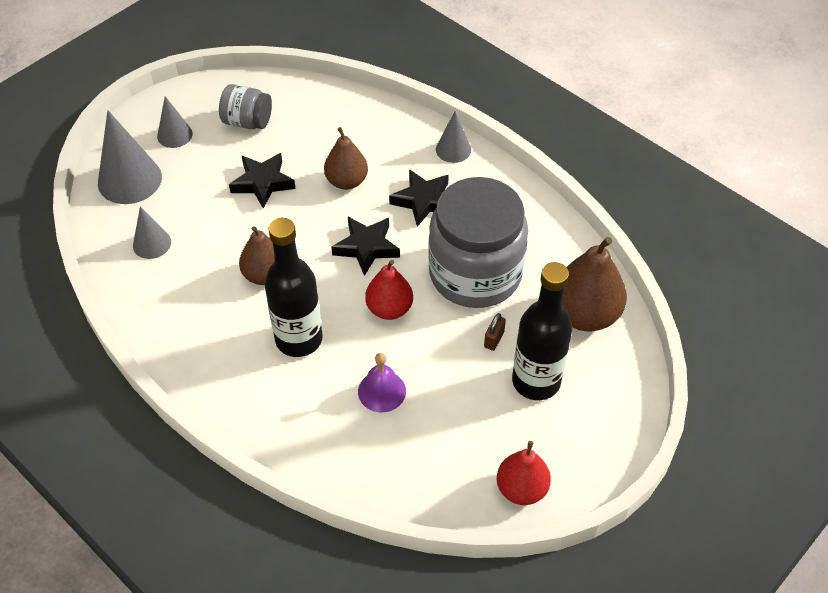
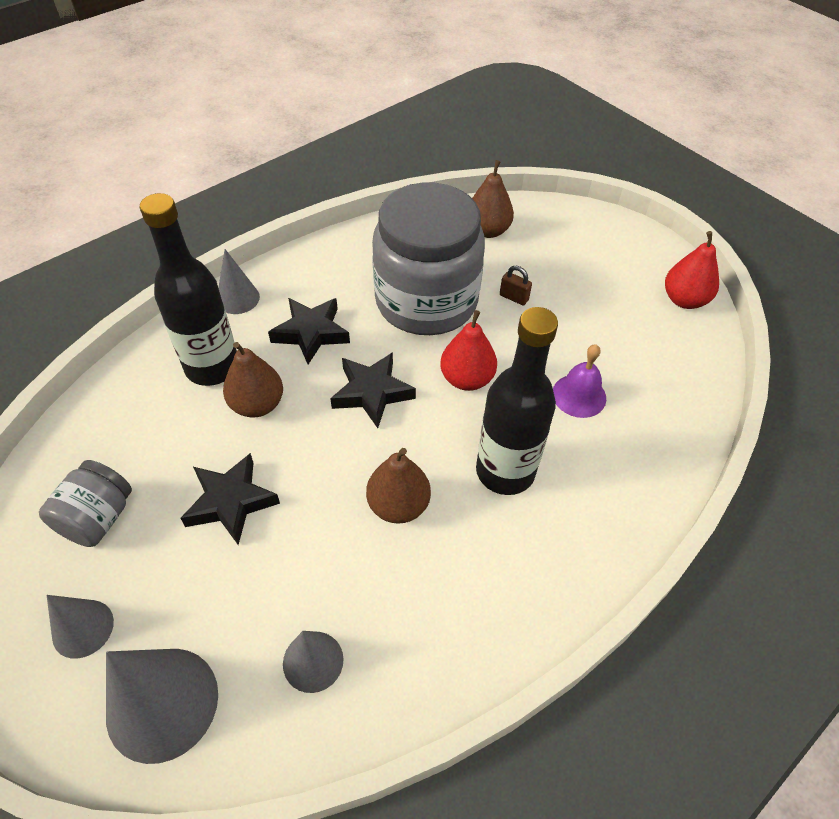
camera: 85 degrees left, 0 degrees up
black bottle [512,262,572,400] -> black bottle moved to [140,193,237,386]
brown pear [562,237,627,331] -> brown pear [472,160,514,238], size x0.65

